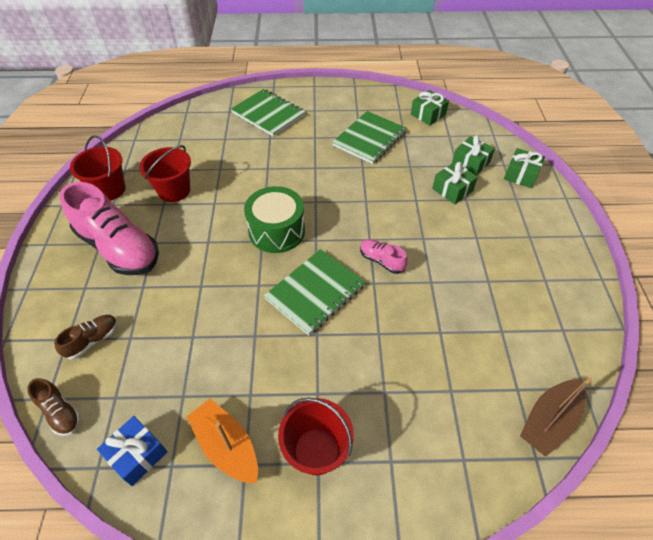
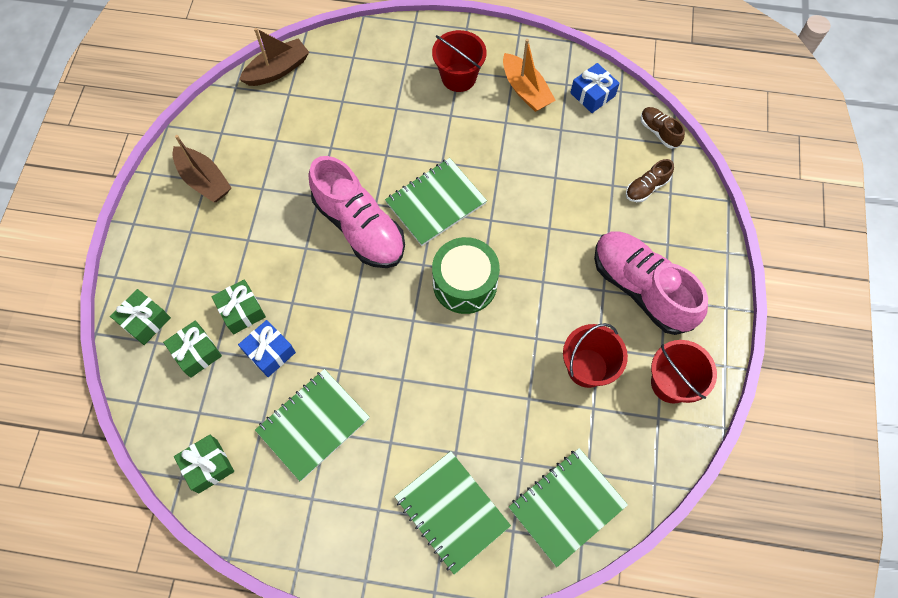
camera: 170 degrees left, 15 degrees up
pink shoe [360,239,408,274] -> pink shoe [308,156,405,268], size x2.22
none -> brown boat [172,135,231,202]
none -> blue gift [238,320,296,377]
none -> green notebook [509,448,628,567]

